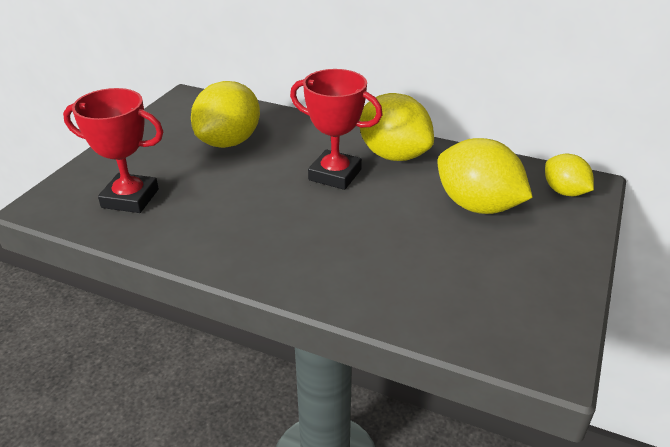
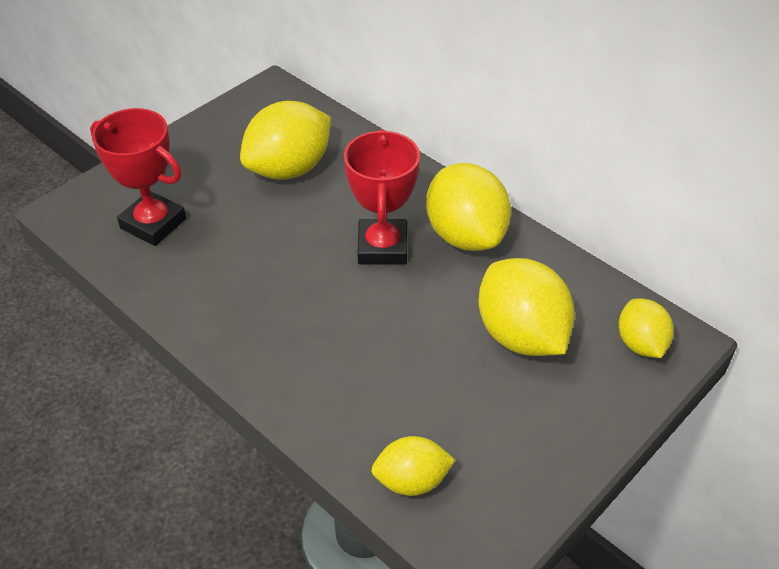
camera: 20 degrees right, 10 degrees up
red trophy [290,69,383,190] -> red trophy turned 45 degrees clockwise [344,129,420,265]
none -> yellow lemon [371,436,455,496]

